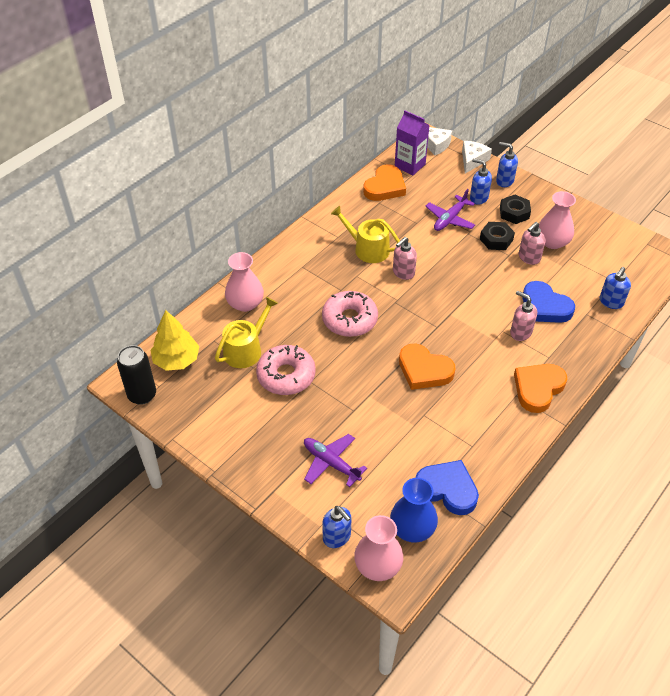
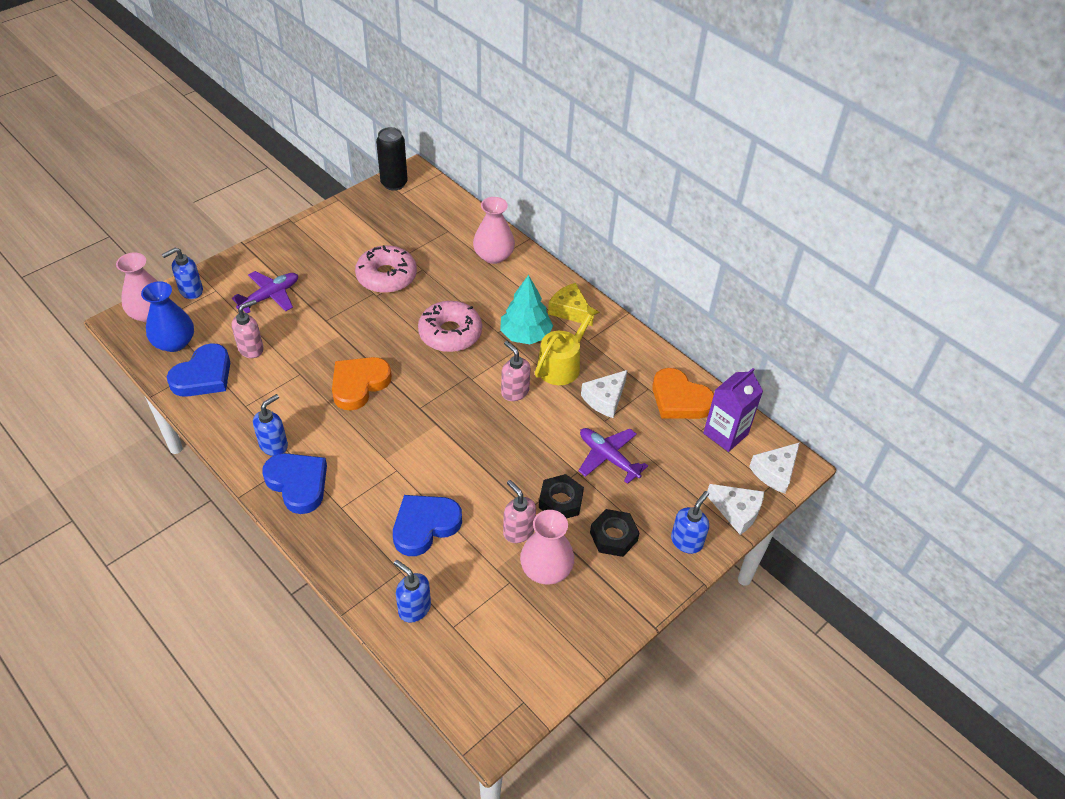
camera: 95 degrees right, 0 degrees up
yellow tree [150,310,199,371] -> none
yellow watering can [215,297,278,368] -> none
blue soap dispenser [470,158,492,205] -> blue soap dispenser moved to [253,394,288,456]
pink soap dispenser [510,291,537,341] -> pink soap dispenser moved to [232,299,264,358]
orange heart [514,364,567,413] -> blue heart [262,453,327,514]
none -> turquoise tree [500,275,553,344]
none -> yellow cheese [548,283,594,326]
none -> white cheese [581,370,627,418]

